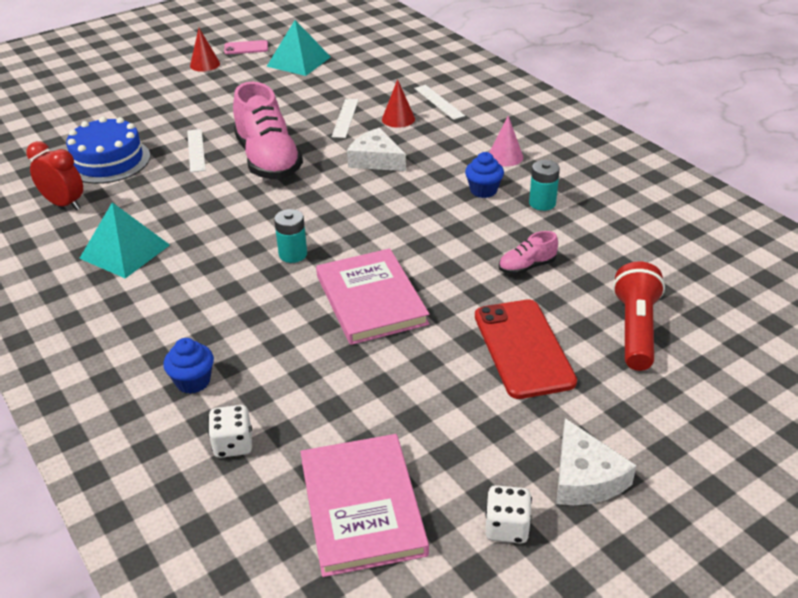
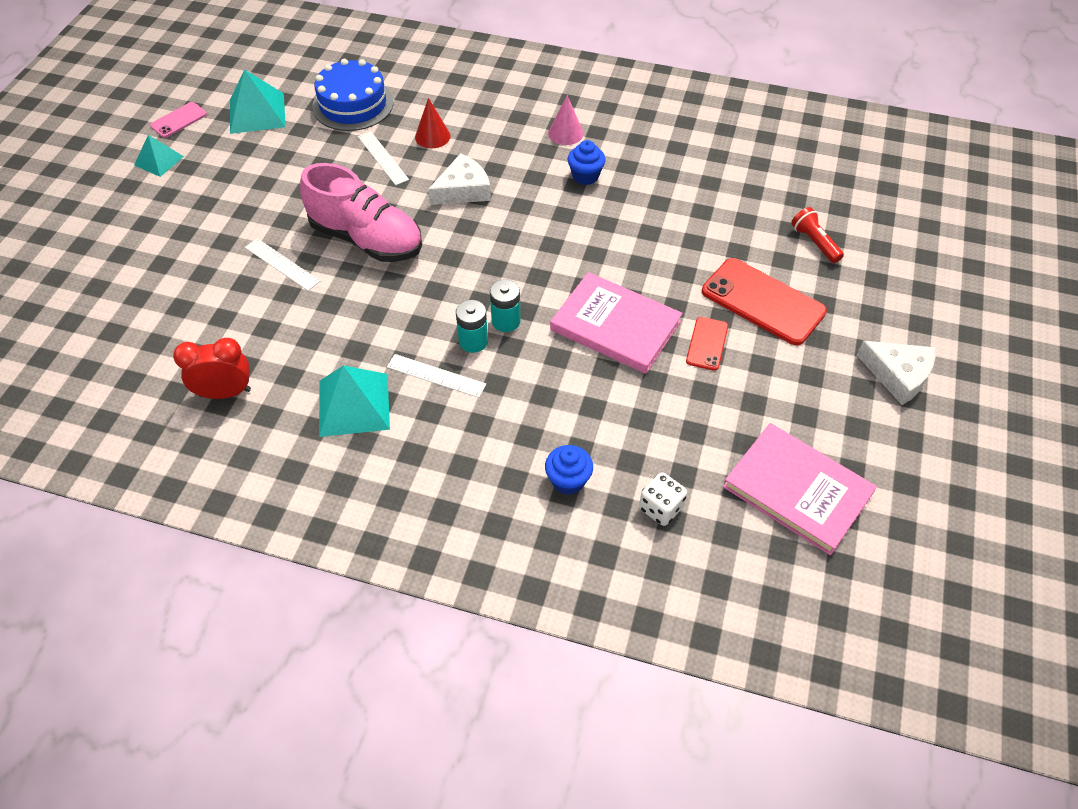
camera: 40 degrees left, 15 degrees up
blue cake [66,117,150,184] -> blue cake moved to [312,59,393,131]
red cone [190,28,220,72] -> turquoise pyramid [134,135,184,177]
white cheese [347,128,406,171] -> white cheese turned 150 degrees clockwise [428,153,491,205]
white ruler [414,85,465,120] -> white ruler moved to [387,354,486,398]
white dice [485,485,532,543] -> none
pink shoe [499,231,558,275] -> none
turquoise battery [529,160,560,211] -> turquoise battery moved to [456,300,488,353]
red flashlight [613,262,665,371] -> red flashlight [791,207,844,263], size x0.62
none -> red phone [686,317,728,371]

